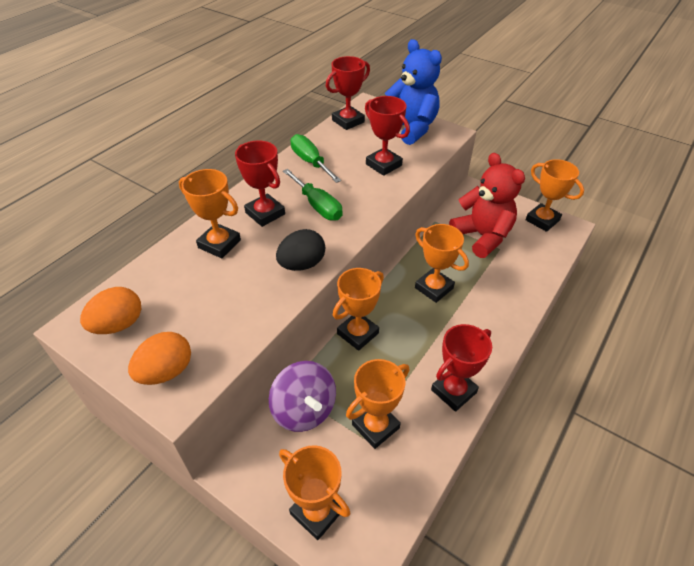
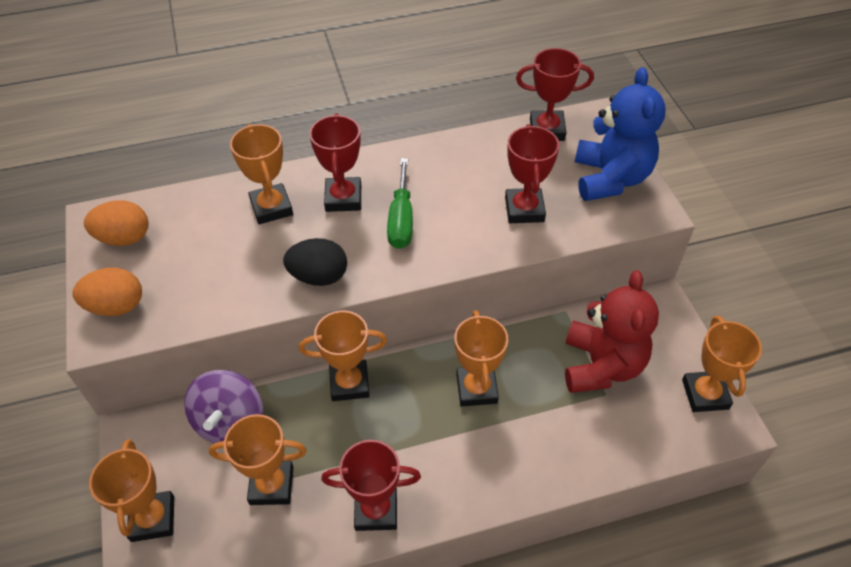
camera: 40 degrees right, 5 degrees up
green screwdriver [290,134,341,183] -> none

